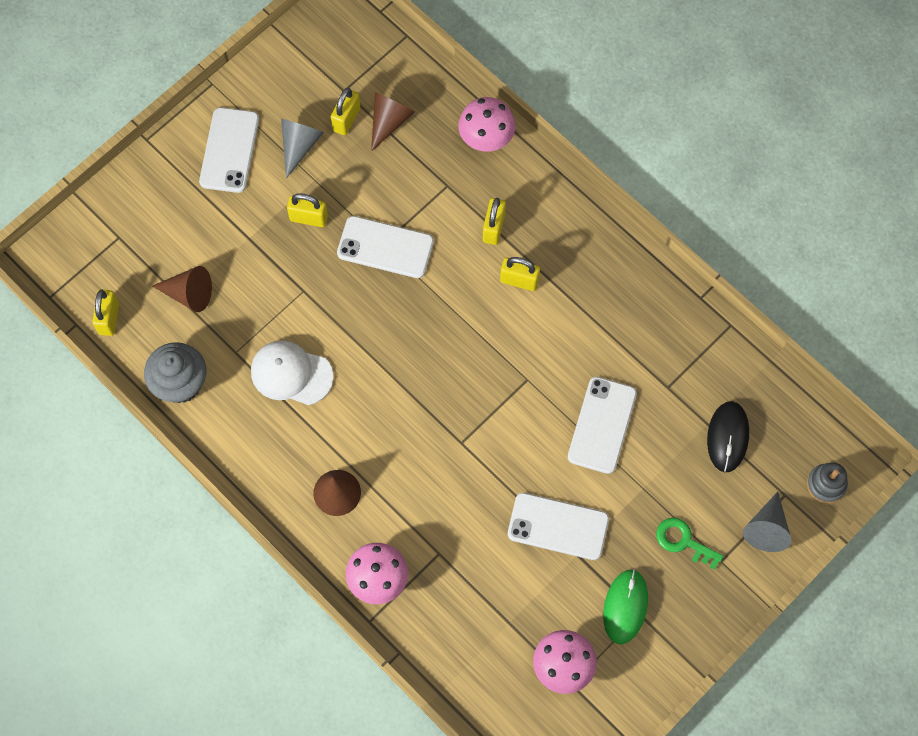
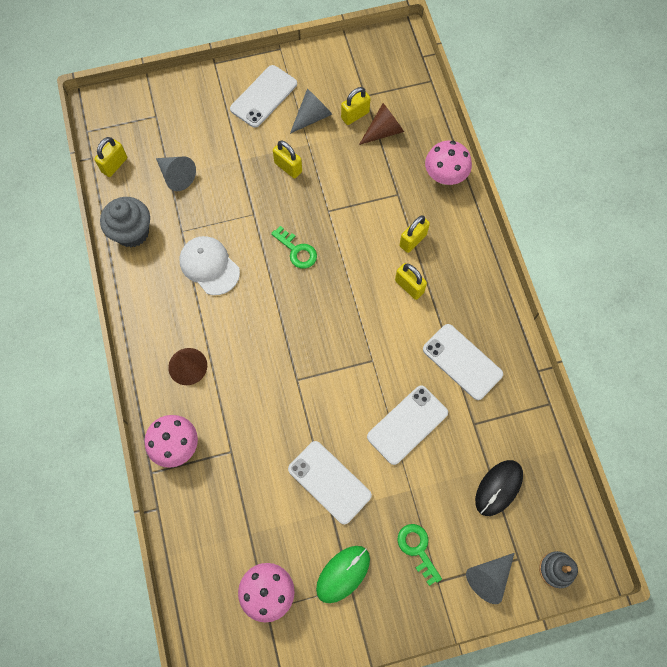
camera: 30 degrees right, 0 degrees up
brown cone [152,266,212,312] -> grey cone [156,156,196,191]
white phone [337,216,434,278] -> white phone moved to [423,324,503,400]
none -> green key [271,226,317,269]

